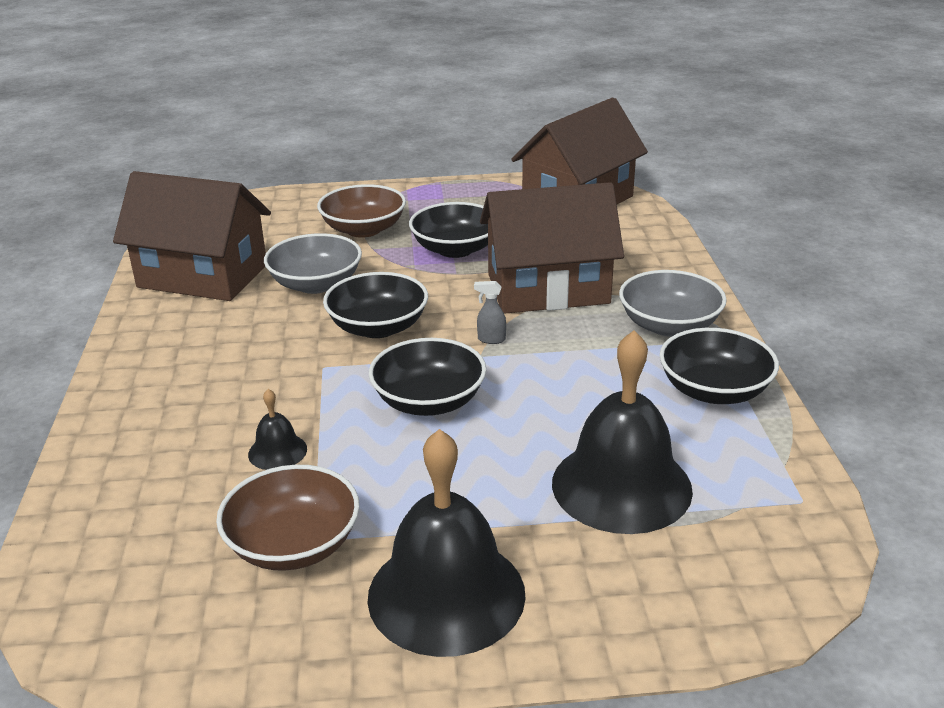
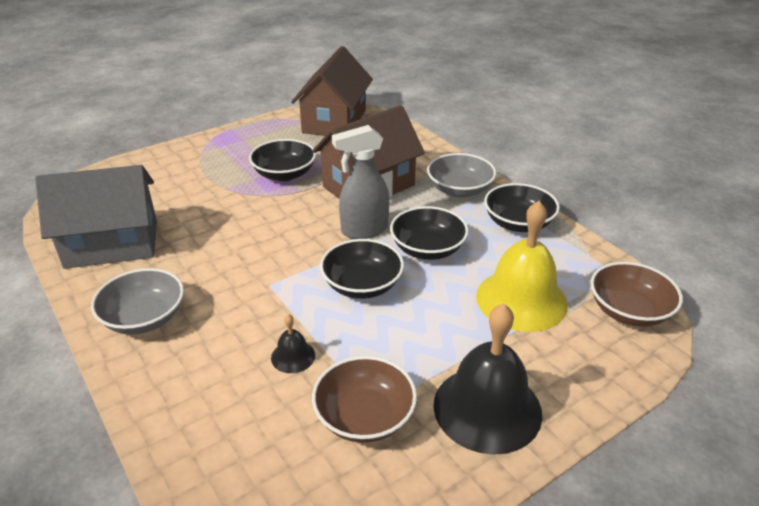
camera: 30 degrees left, 5 degrees up
brown house [113,171,271,301] -> grey house [35,165,157,269]
grey bowl [264,233,362,294] -> grey bowl moved to [91,268,184,335]
brown bowl [317,184,406,238] -> brown bowl moved to [591,262,683,327]
black bowl [323,272,428,338] -> black bowl moved to [390,206,469,260]
grey spray bottle [474,281,506,344] -> grey spray bottle [332,125,389,239], size x2.46
black bell [552,330,693,534] -> yellow bell [476,201,568,332]

